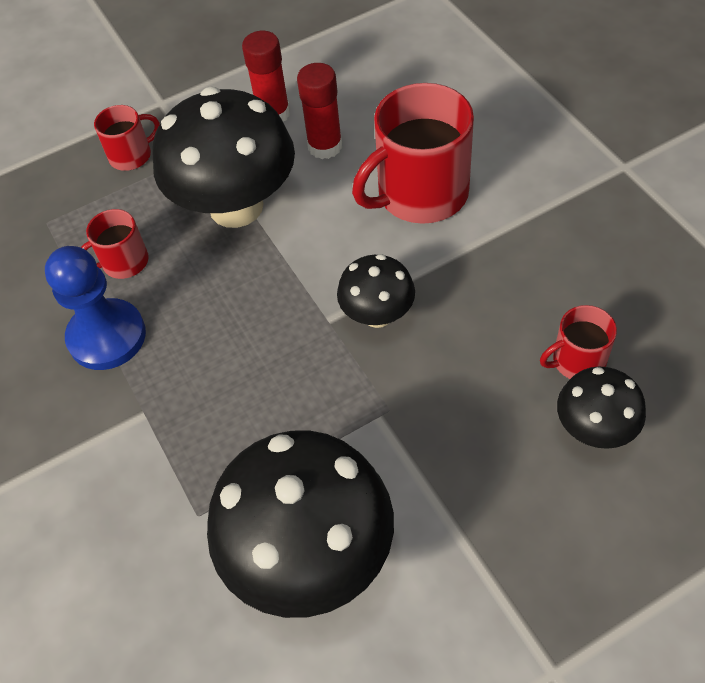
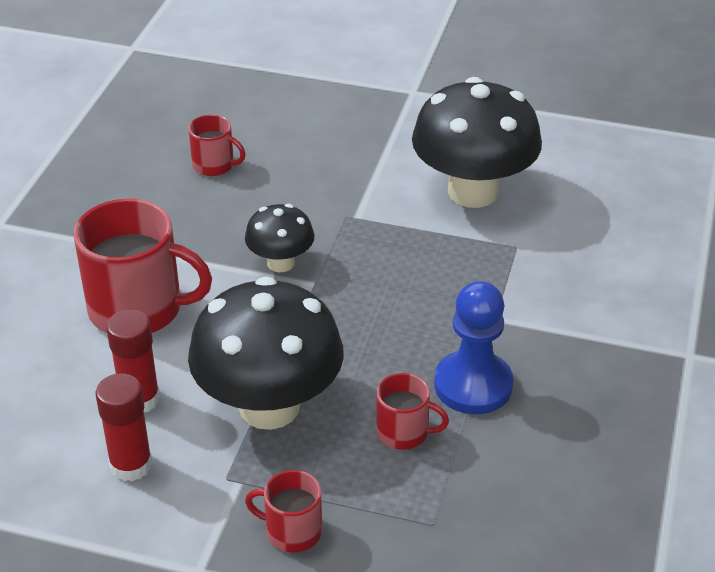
camera: 140 degrees left, 15 degrees down
black mushroom [557,367,646,449] -> none

